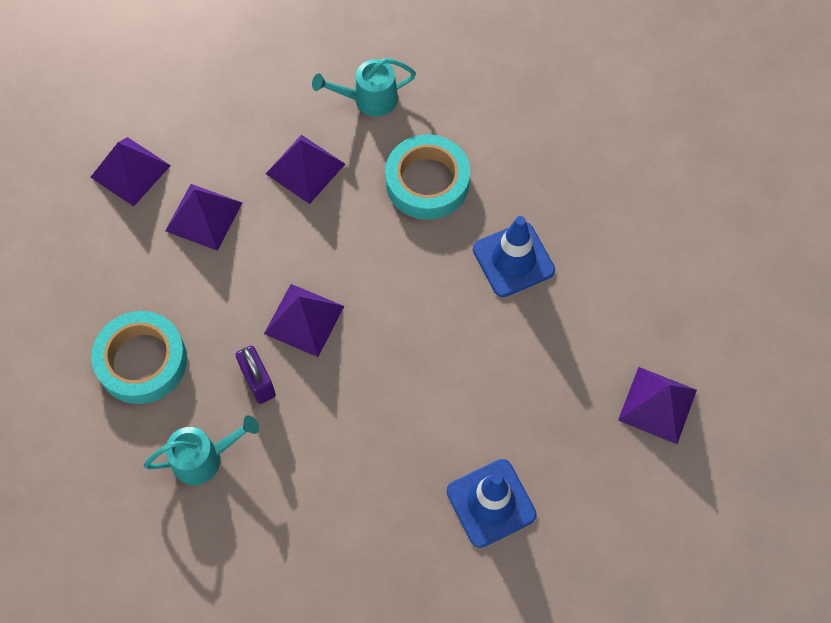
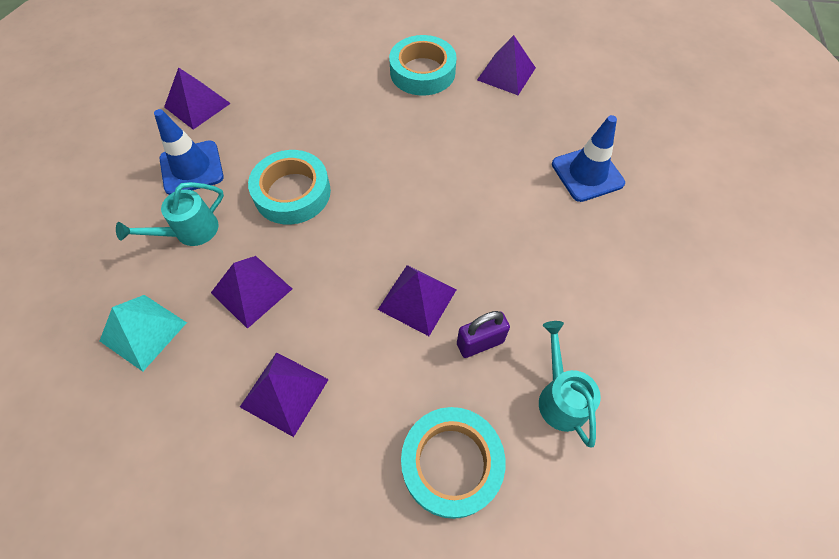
camera: 85 degrees left, 5 degrees down
purple pyramid [91,137,171,207] -> purple pyramid moved to [164,67,231,130]
turquoise watering can [312,58,416,117] -> turquoise watering can turned 60 degrees clockwise [116,182,224,246]
blue traffic cone [473,216,555,297] -> blue traffic cone moved to [154,109,224,195]
none -> turquoise pyramid [100,295,187,372]
none -> turquoise tape [389,35,457,96]

